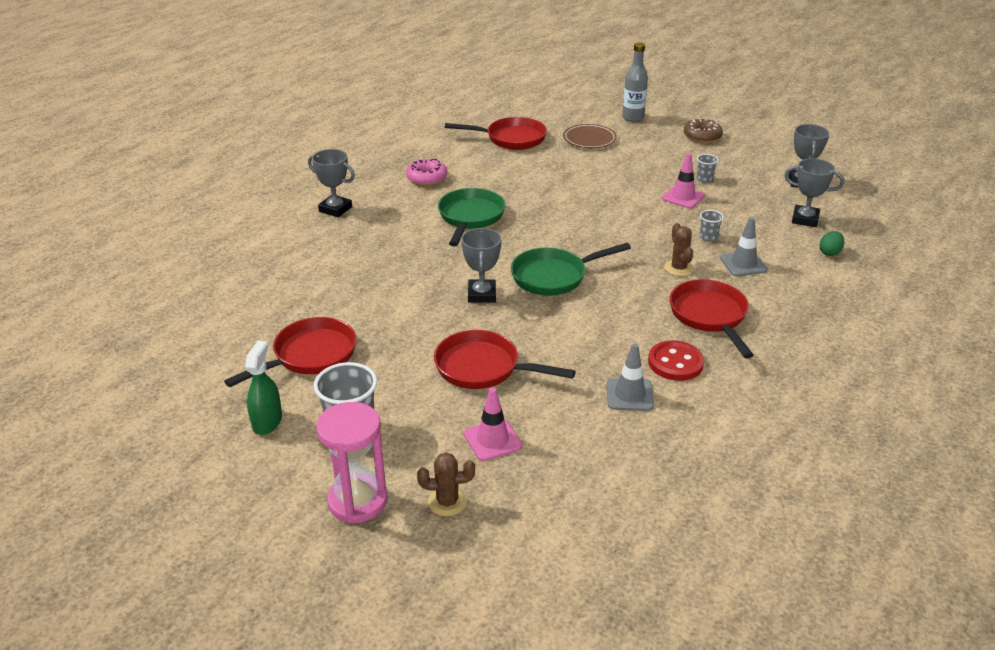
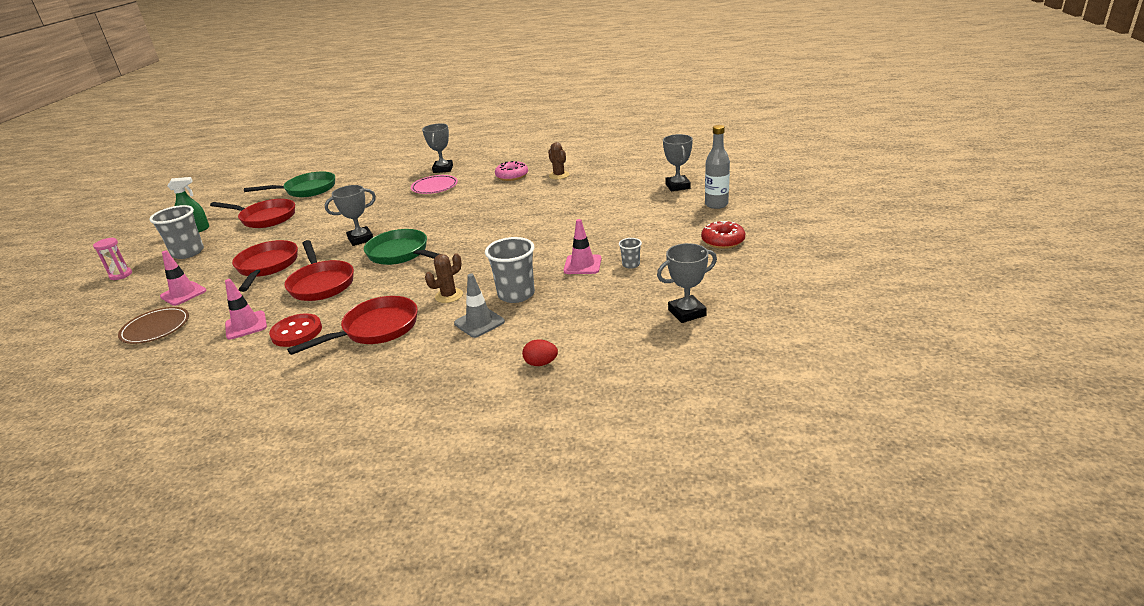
camera: 65 degrees right, 5 degrees down
pink hourglass [316,402,388,524] -> pink hourglass [93,237,132,280], size x0.55
brown cactus [417,452,475,516] -> brown cactus moved to [548,142,569,179]
green pan [438,188,505,246] -> green pan moved to [244,172,335,197]
red pan [445,117,547,150] -> red pan moved to [284,240,354,301]
brown plate [563,124,617,148] -> brown plate moved to [118,307,189,344]
grey traffic cone [607,343,654,411] -> pink traffic cone [225,279,267,340]
brown donut [684,118,723,143] -> red donut [701,221,745,249]
grey cup [700,210,724,242] -> grey cup [485,237,535,303], size x2.03
grey trophy [785,158,844,227] -> grey trophy moved to [663,134,693,191]
green egg [819,231,844,256] -> red egg [522,339,558,366]
none -> pink plate [411,175,458,194]

